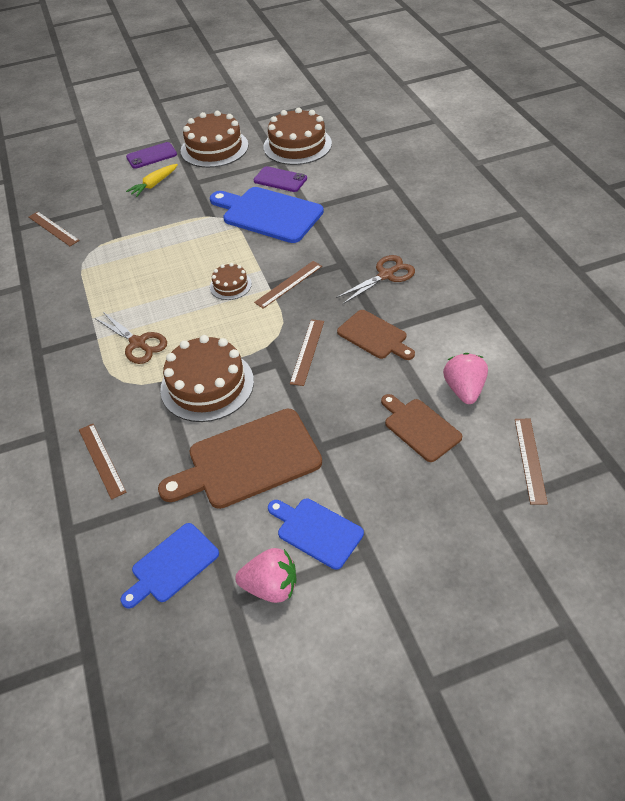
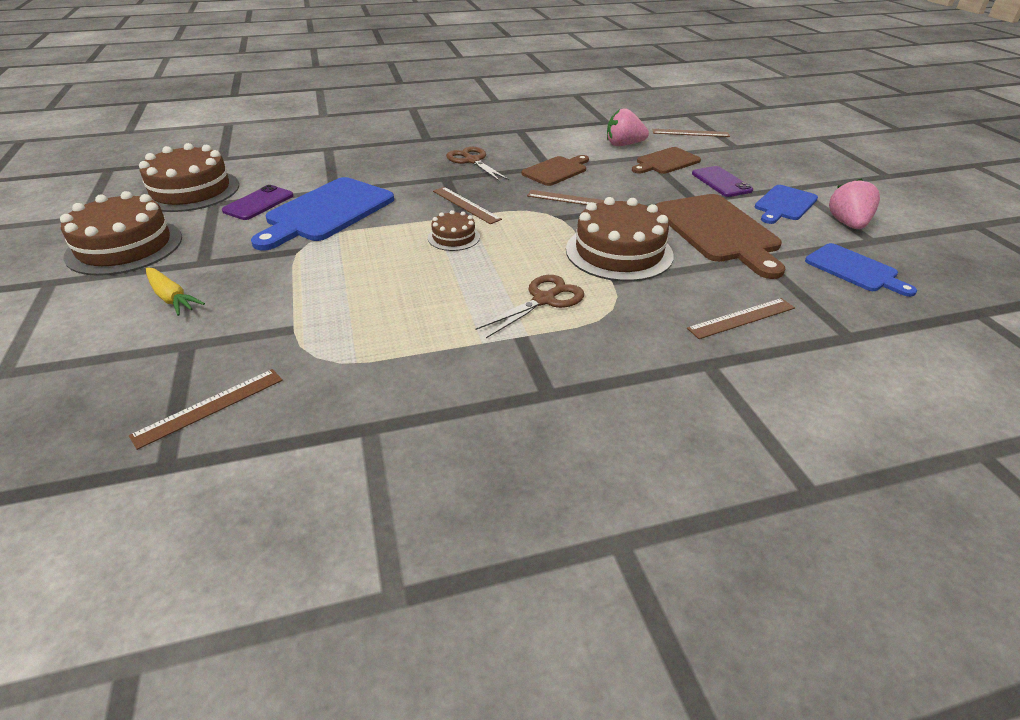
camera: 90 degrees left, 10 degrees down
purple phone [126,142,177,169] -> purple phone moved to [692,166,753,197]

